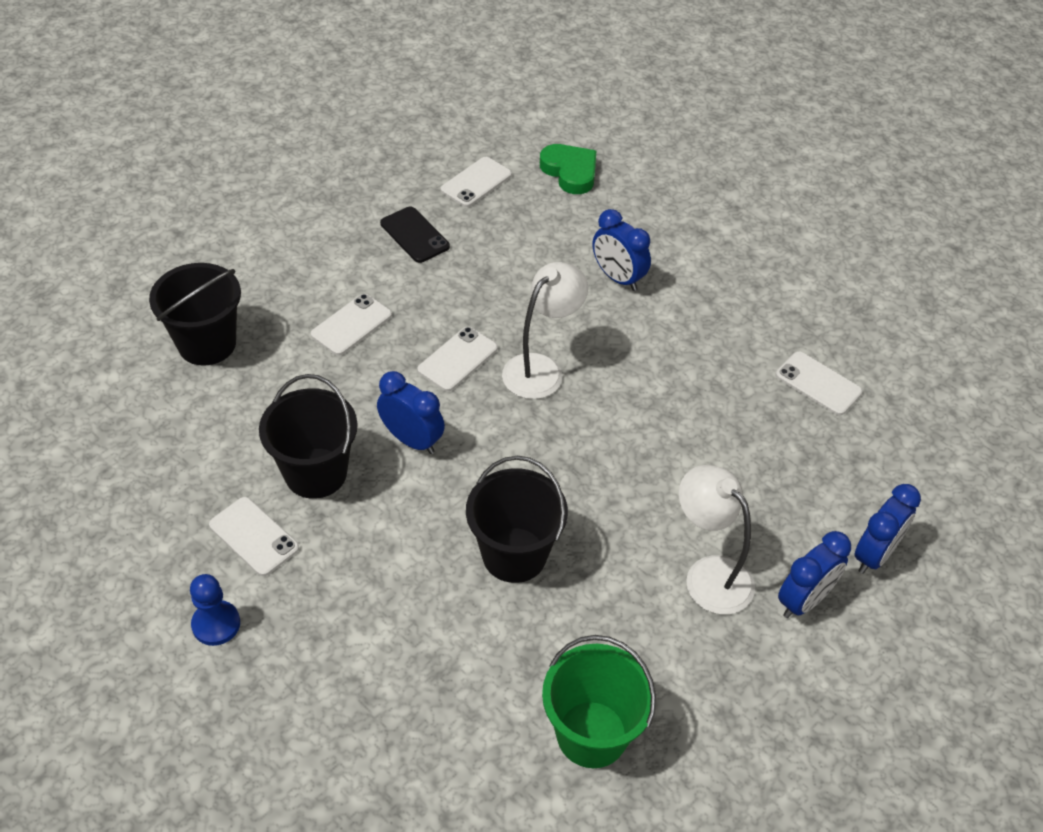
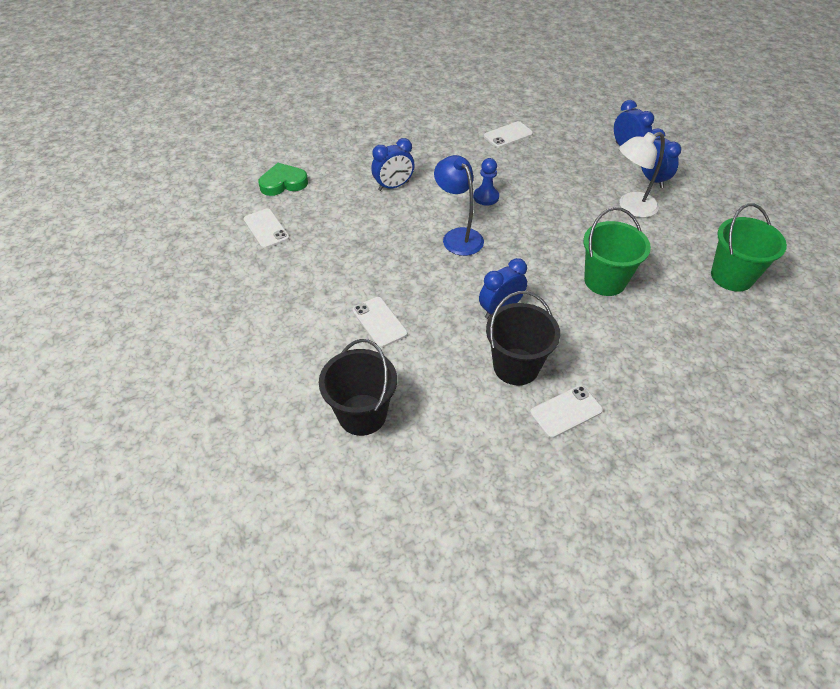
camera: 70 degrees left, 0 degrees up
blue pawn [190,574,240,646] -> blue pawn moved to [474,158,499,206]
black phone [380,207,450,263] -> none
white phone [417,327,498,391] -> none
black bucket [466,456,568,583] -> green bucket [583,207,651,296]
white lamp [502,262,588,399] -> blue lamp [434,155,484,256]

